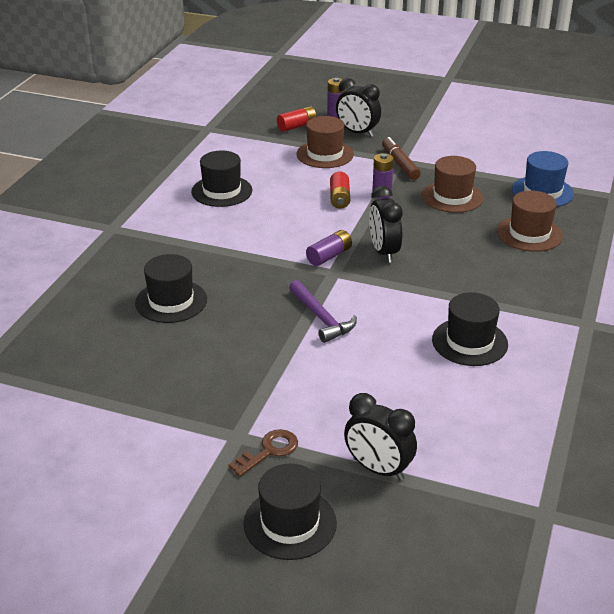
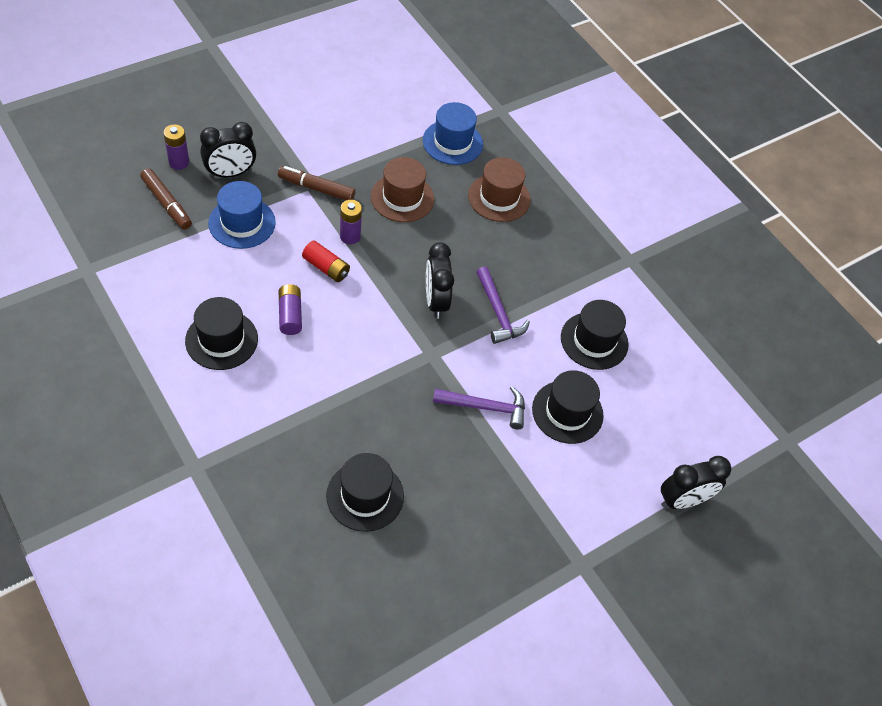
camera: 60 degrees left, 20 degrees up
brown key [228,429,298,477] -> none
black hat [244,464,337,560] -> black hat moved to [532,370,604,444]
red battery [277,106,317,132] -> brown marker [140,168,192,230]
brown hat [296,116,354,168] -> blue hat [208,181,276,249]
purple battery [306,230,352,266] -> purple battery moved to [279,284,302,335]
black clock [369,186,403,263] -> black clock turned 60 degrees clockwise [426,242,454,319]
none -> purple hammer [476,267,530,344]

